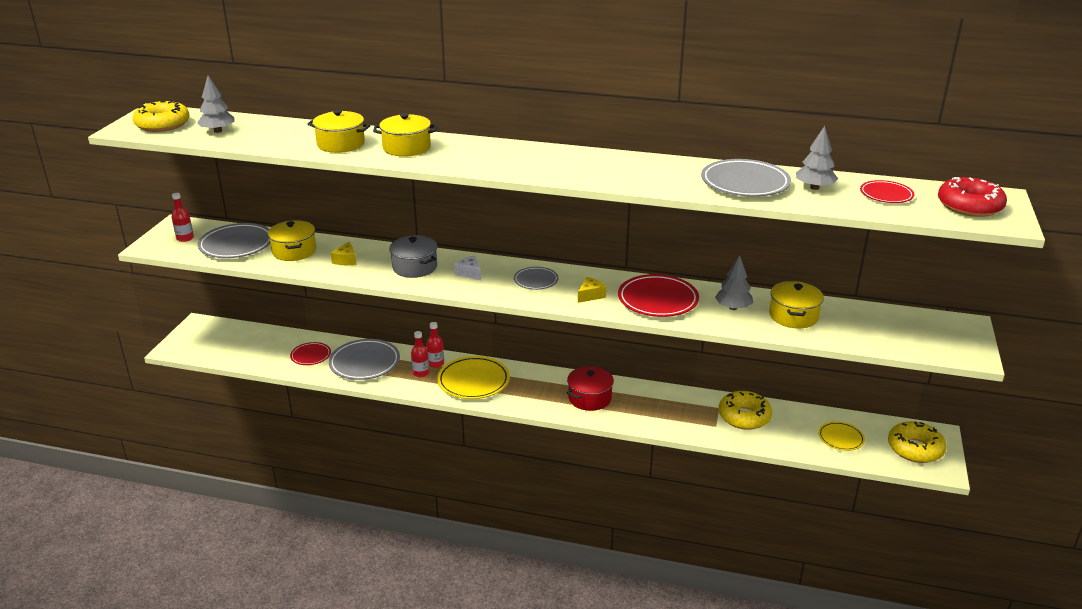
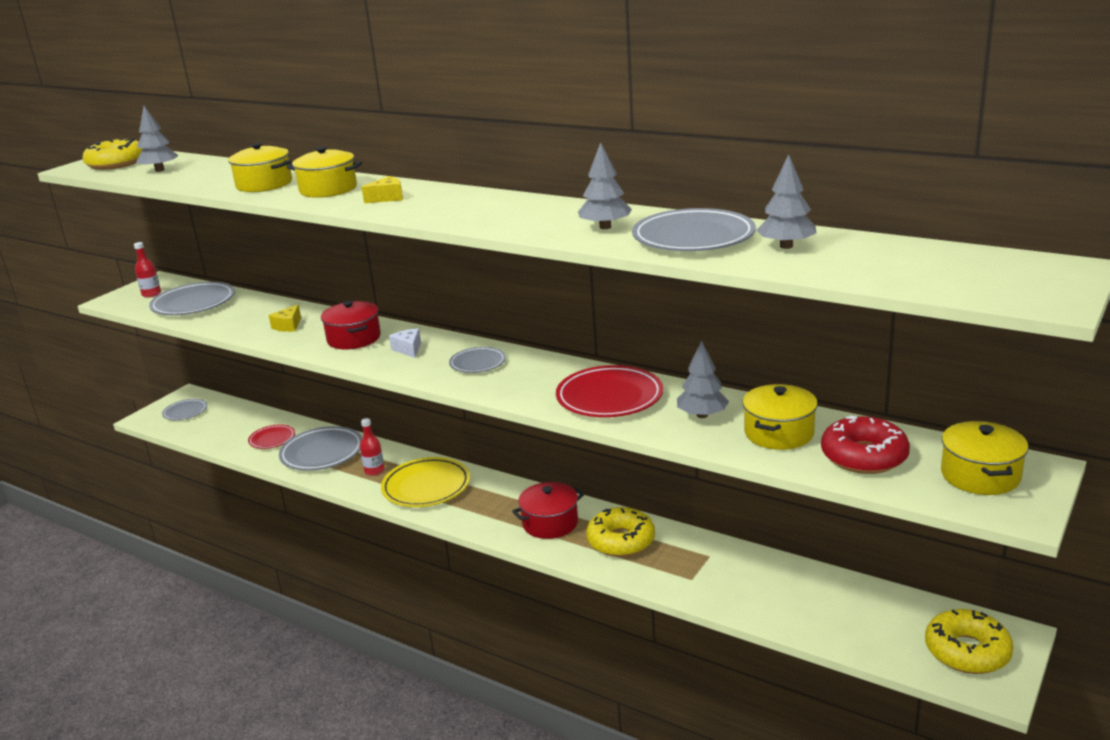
camera: 20 degrees right, 5 degrees down
yellow pot [268,220,316,261] -> yellow pot moved to [941,421,1028,495]
grey pot [389,235,437,278] -> red pot [321,301,381,349]
red bottle [426,322,444,368] -> none
yellow cheese [578,277,606,303] -> yellow cheese moved to [362,176,403,203]
yellow donut [719,391,772,430] -> yellow donut moved to [586,507,655,557]
yellow plate [818,421,865,451] -> none
red plate [860,180,915,203] -> none
red donut [938,177,1007,217] -> red donut moved to [821,415,910,474]
none -> grey plate [162,399,207,420]
none -> grey tree [578,142,632,229]

